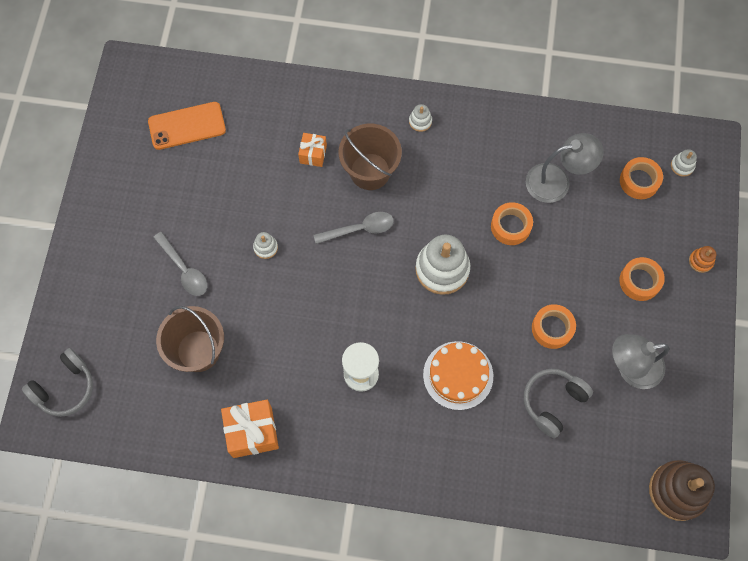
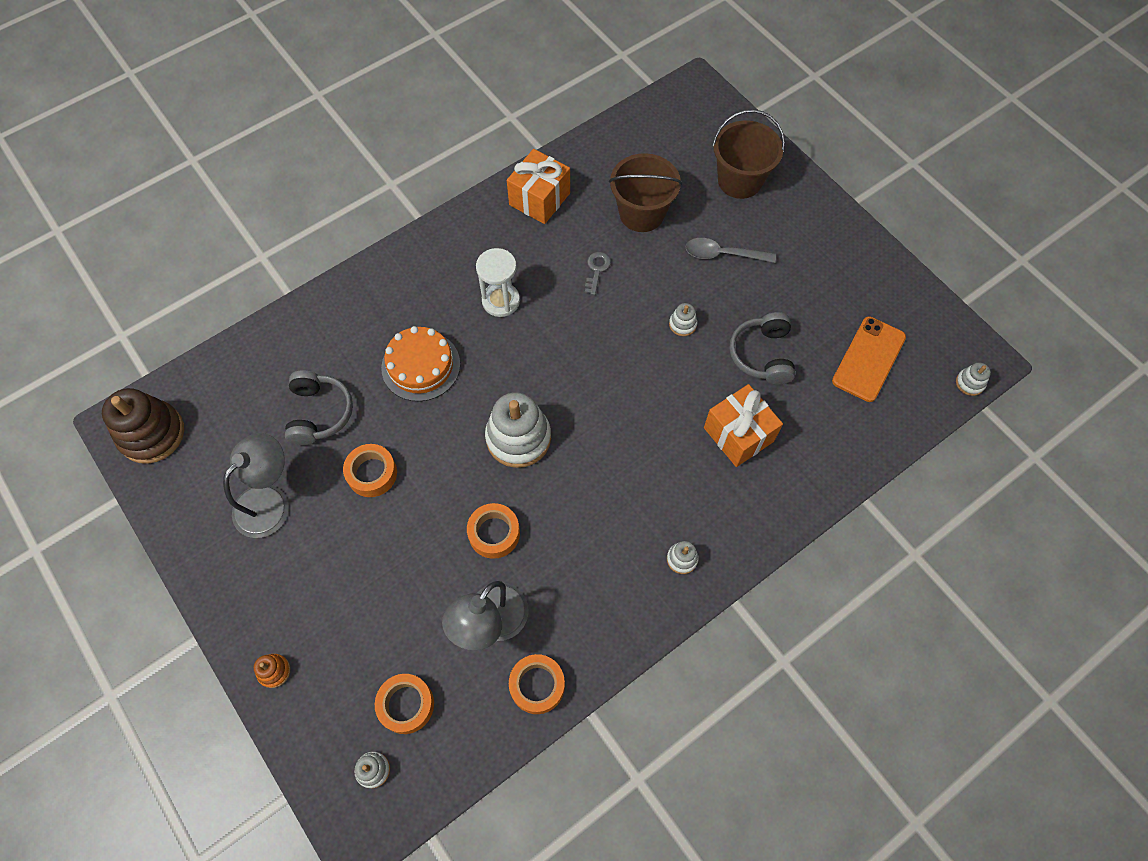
camera: 135 degrees right, 5 degrees down
grey headphones [22,348,93,417] -> grey headphones moved to [729,312,795,385]
orange gift [298,133,327,167] -> orange gift [704,384,783,467], size x1.71
grey spoon [314,212,394,244] -> none
brown bucket [339,124,402,190] -> brown bucket moved to [712,109,785,199]
orange tape [619,257,665,301] -> orange tape moved to [509,654,565,714]
none -> grey key [585,252,611,295]
none -> white stacking toy [956,362,991,396]

